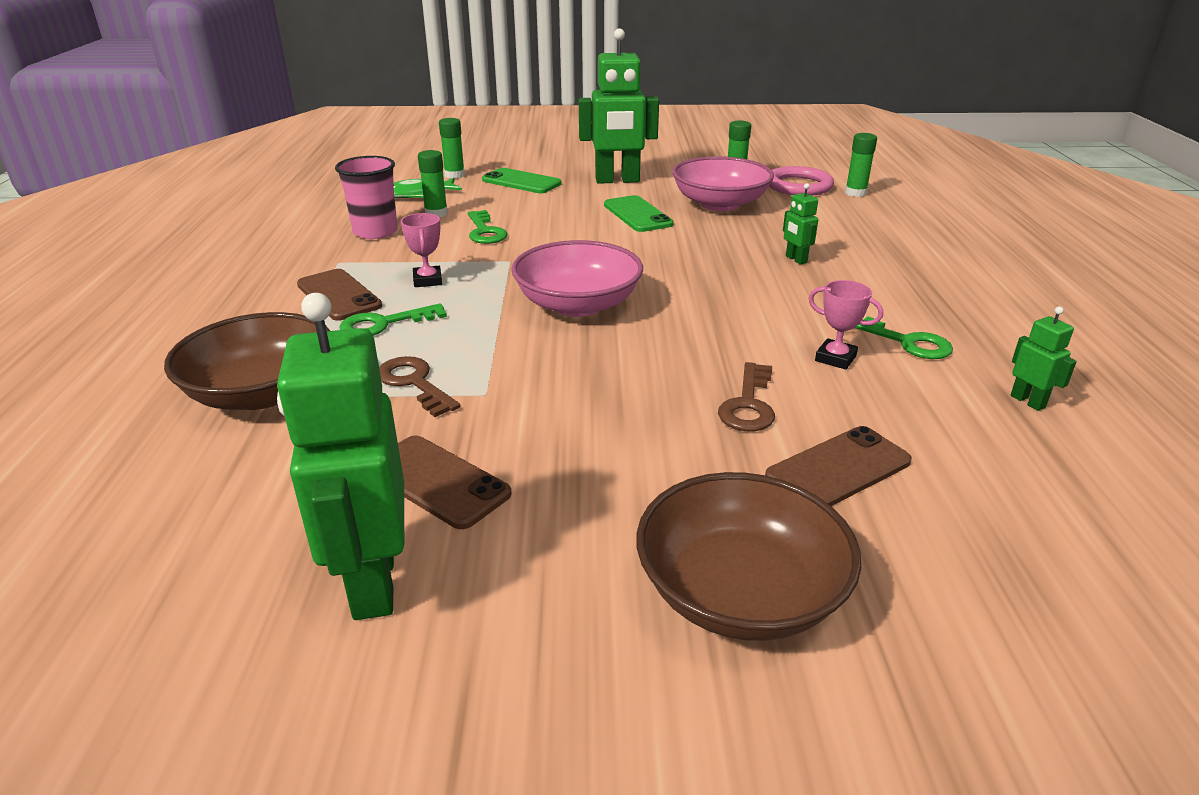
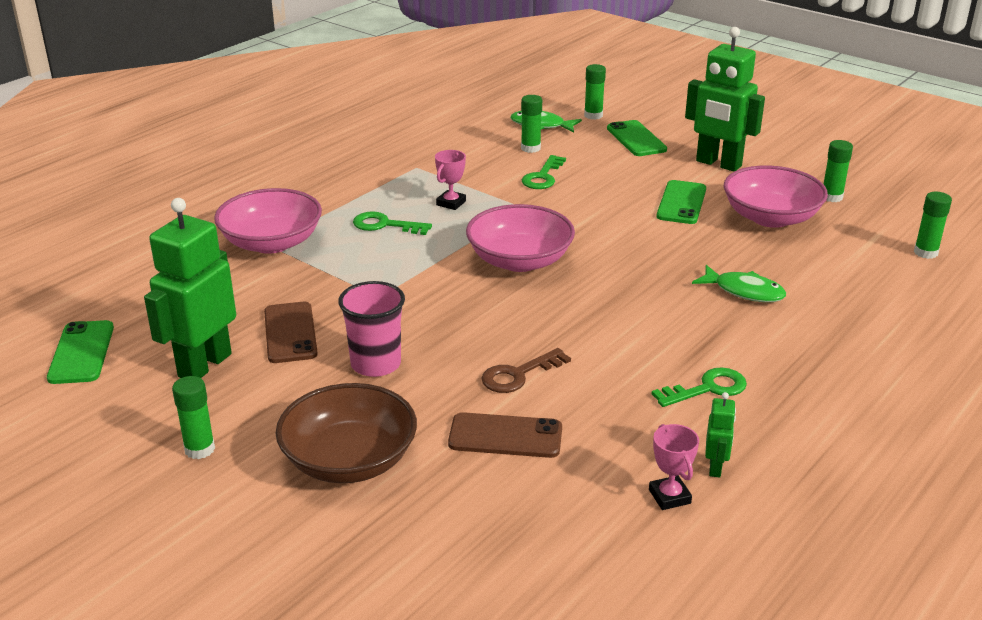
camera: 40 degrees right, 0 degrees up
brown bowl [164,312,330,410] -> pink bowl [214,188,322,254]
brown phone [297,269,382,321] -> none
pink cup [335,156,398,239] -> pink cup moved to [338,281,405,377]
brown key [379,356,460,417] -> none
pink ring [769,166,834,196] -> none
green robot [783,183,818,265] -> green fish [692,265,786,302]
pink trophy [808,280,883,370] -> pink trophy moved to [649,424,699,510]
green key [855,316,953,359] -> green key turned 105 degrees counterclockwise [652,367,747,407]
none -> green phone [47,320,114,384]
none -> green glue stick [172,376,215,459]

